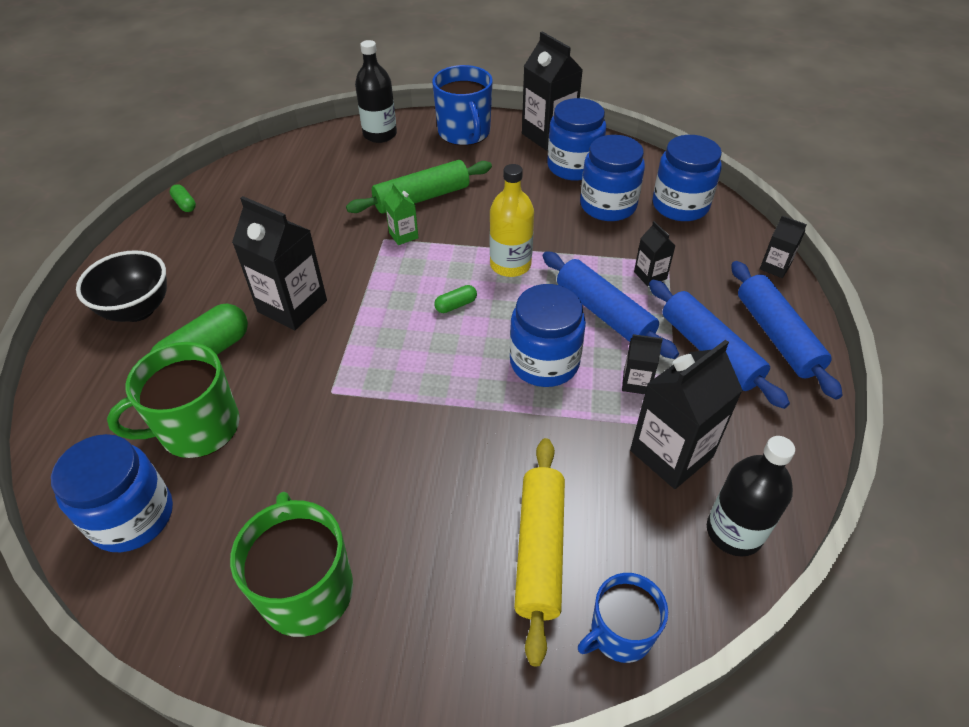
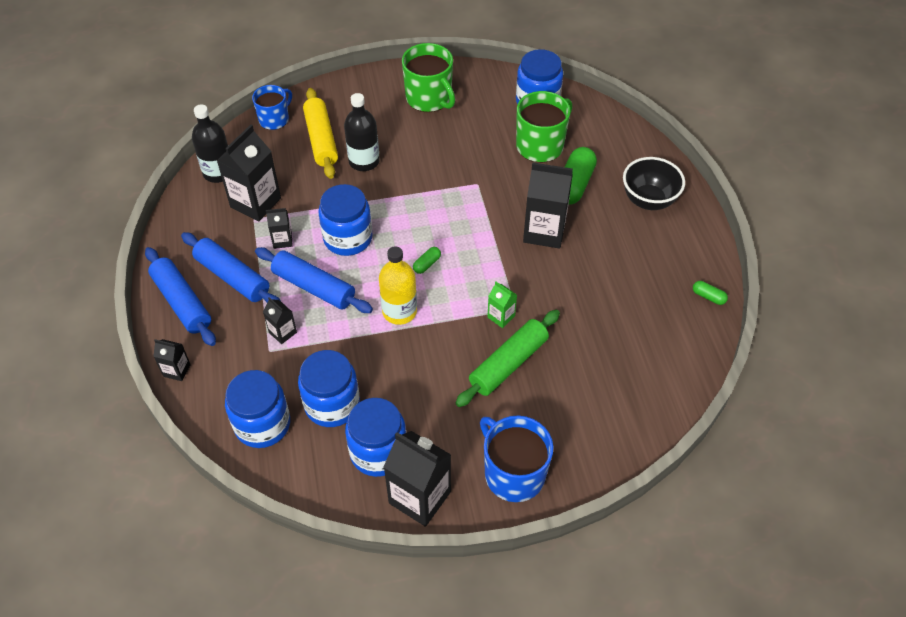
camera: 160 degrees right, 5 degrees up
black bottle [355,40,397,143] -> black bottle moved to [344,93,380,171]

